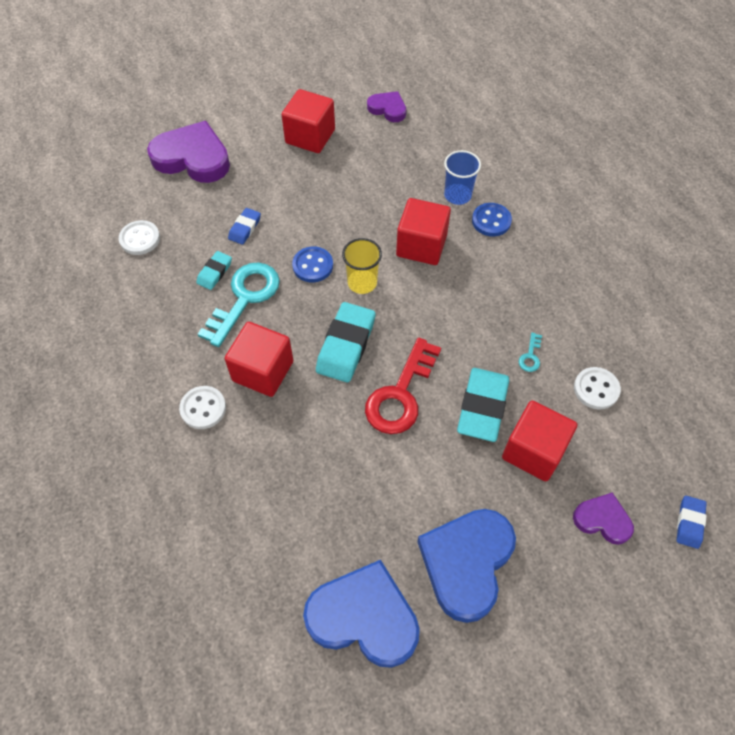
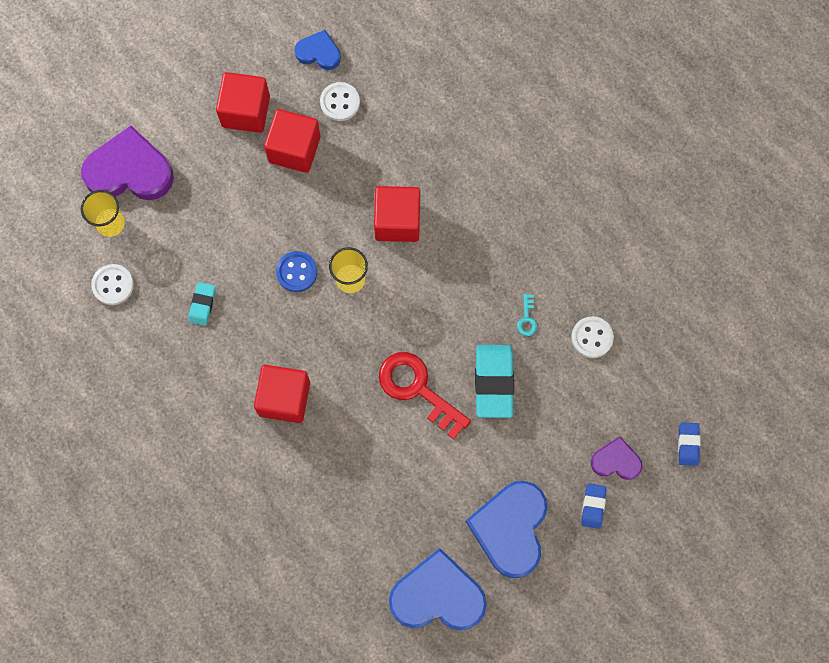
camera: 15 degrees left, 15 degrees up
white button [179,386,226,429] -> white button moved to [320,82,360,121]
turquoise key [198,262,280,347] -> none
blue eraser [228,208,261,245] -> blue eraser moved to [581,483,607,529]
turquoise eraser [316,302,375,383] -> none
red key [365,338,441,434] -> red key turned 120 degrees clockwise [379,352,471,439]
purple heart [367,91,406,122] -> blue heart [295,30,341,70]
blue cup [444,150,481,205] -> none
blue button [472,203,512,236] -> none
red cube [502,401,577,481] -> red cube moved to [264,109,320,173]
none -> yellow cup [81,190,125,237]

